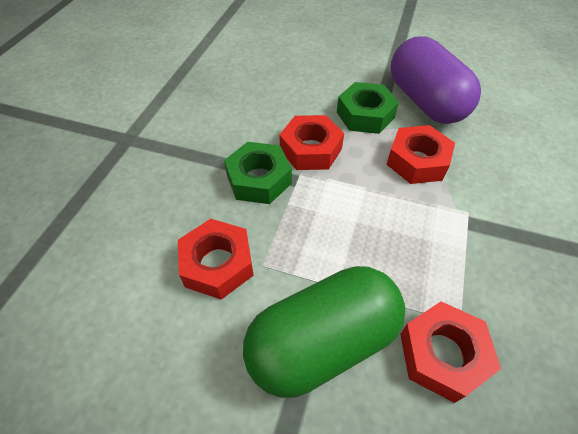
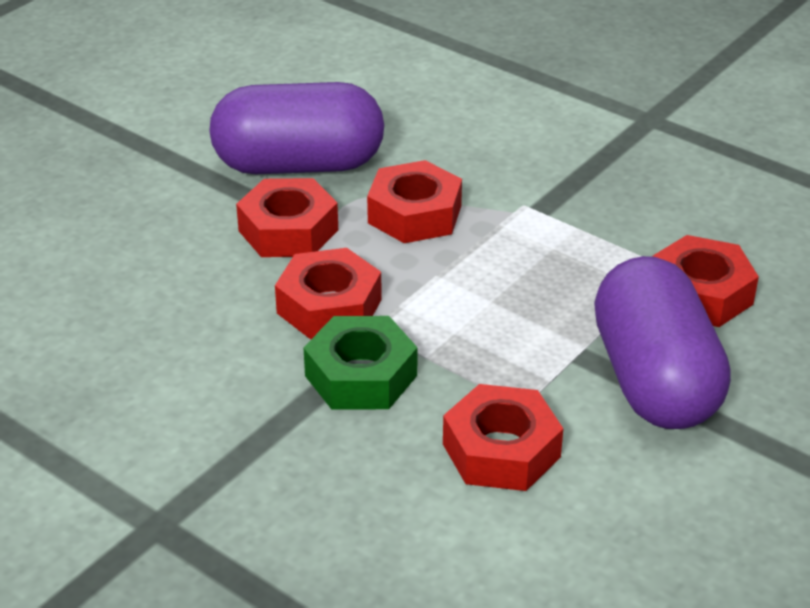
camera: 70 degrees left, 15 degrees down
green capsule [243,266,405,398] -> purple capsule [594,256,731,429]
green nut [337,82,399,134] -> red nut [236,178,338,257]

